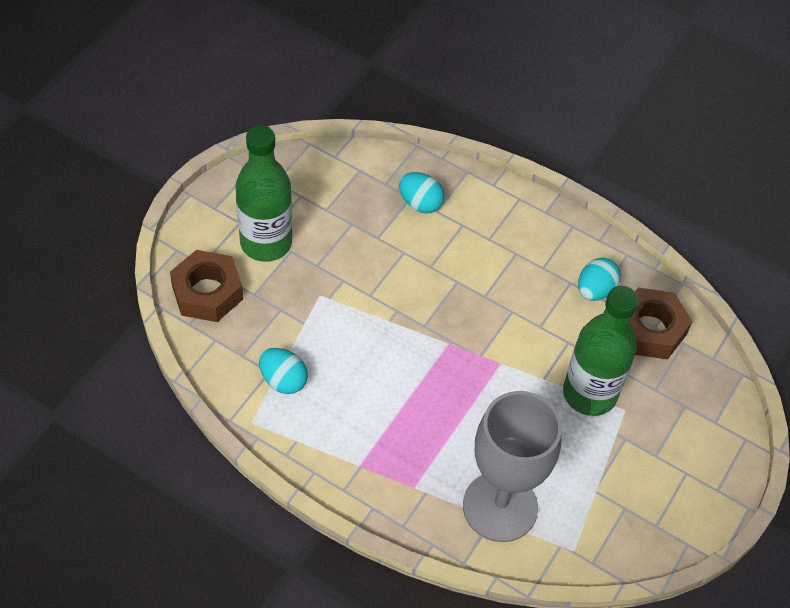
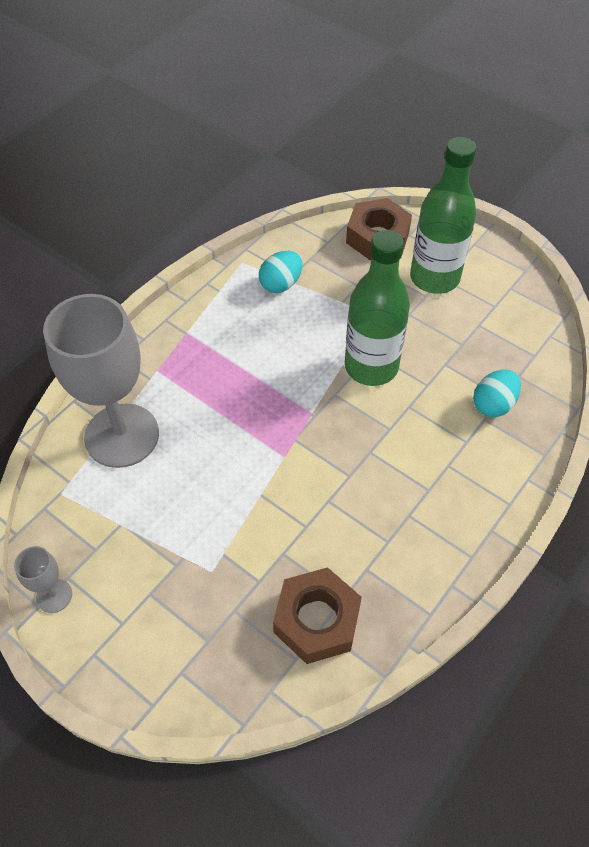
camera: 100 degrees right, 0 degrees up
green bottle [563,286,639,416] -> green bottle moved to [345,230,410,386]
turquoise egg [578,258,621,301] -> none
none -> grey goblet [14,546,72,613]

